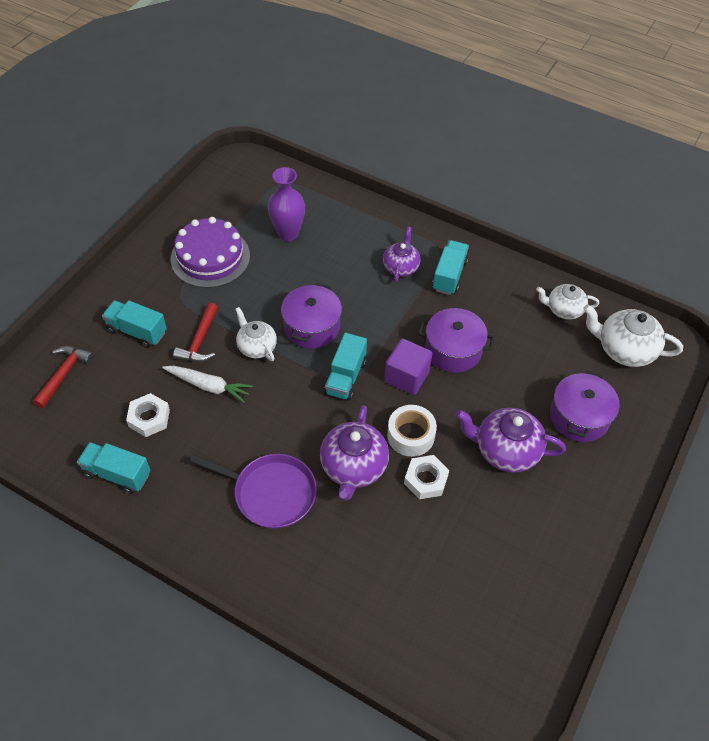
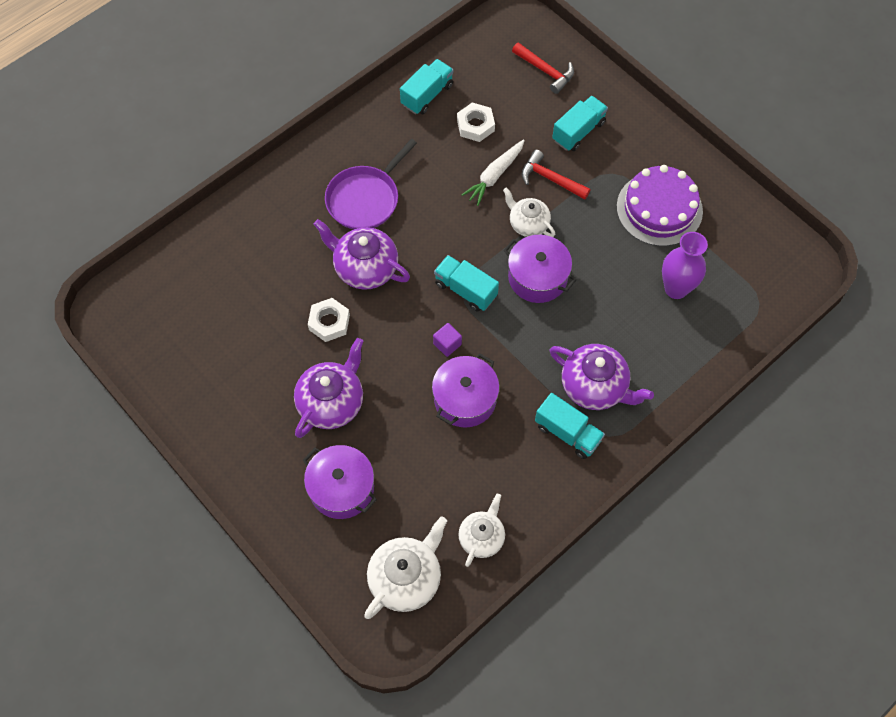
camera: 110 degrees right, 10 degrees up
white teapot [235,307,277,361] -> white teapot turned 120 degrees counterclockwise [503,188,555,237]
purple teapot [383,226,421,282] -> purple teapot [550,344,654,410], size x1.55
purple cube [384,339,433,395] -> purple cube [433,323,462,357], size x0.57
white tape [387,405,437,457] -> none

